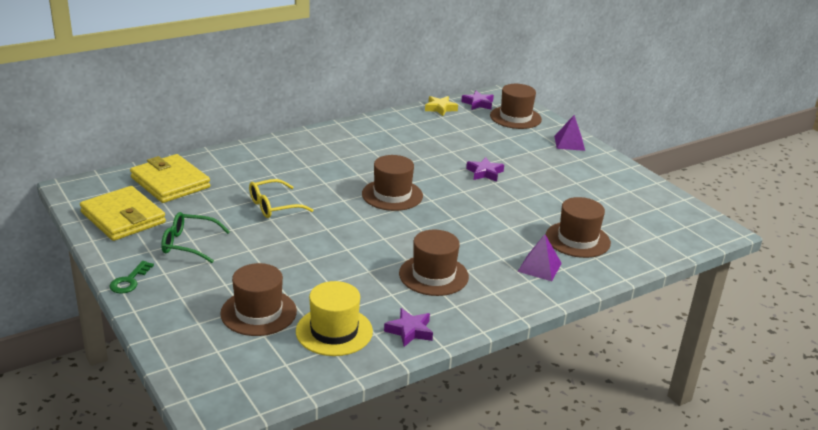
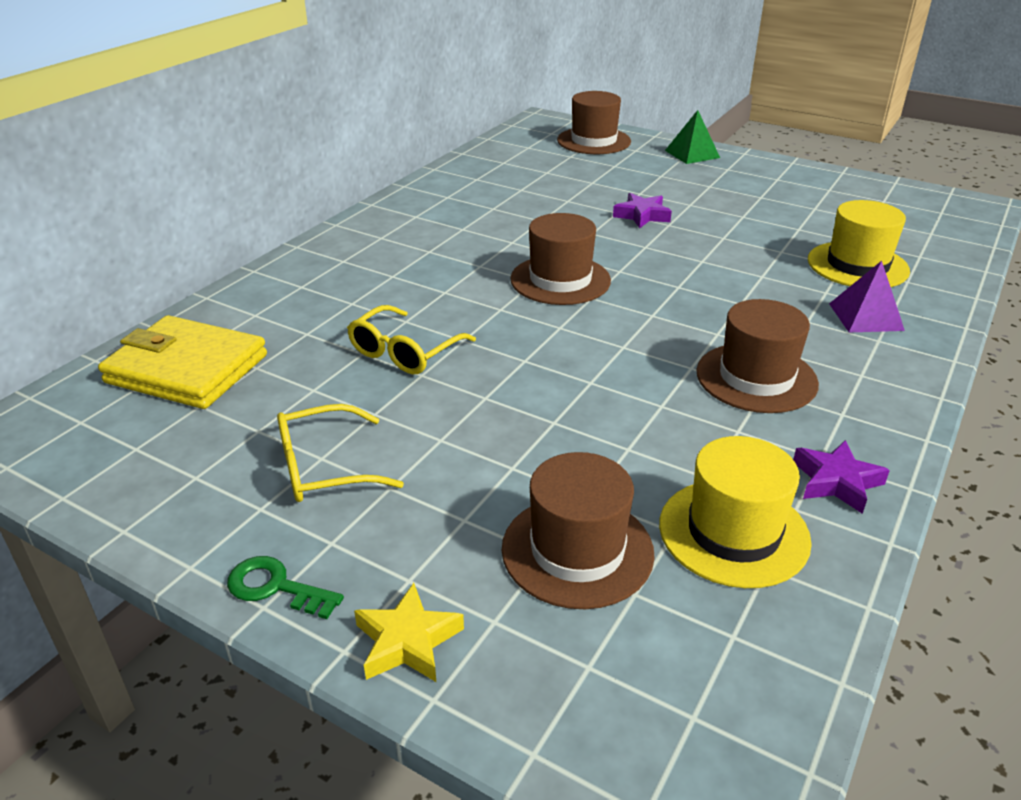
camera: 25 degrees left, 5 degrees up
yellow wallet [80,186,166,241] -> none
green key [109,261,154,294] -> green key turned 120 degrees clockwise [227,556,344,619]
green glasses [161,212,230,263] -> yellow glasses [277,404,404,502]
yellow star [425,96,458,116] -> yellow star moved to [354,583,464,682]
purple star [461,91,494,110] -> none
brown hat [546,197,611,258] -> yellow hat [808,200,910,287]
purple pyramid [554,115,585,151] -> green pyramid [665,110,720,164]

